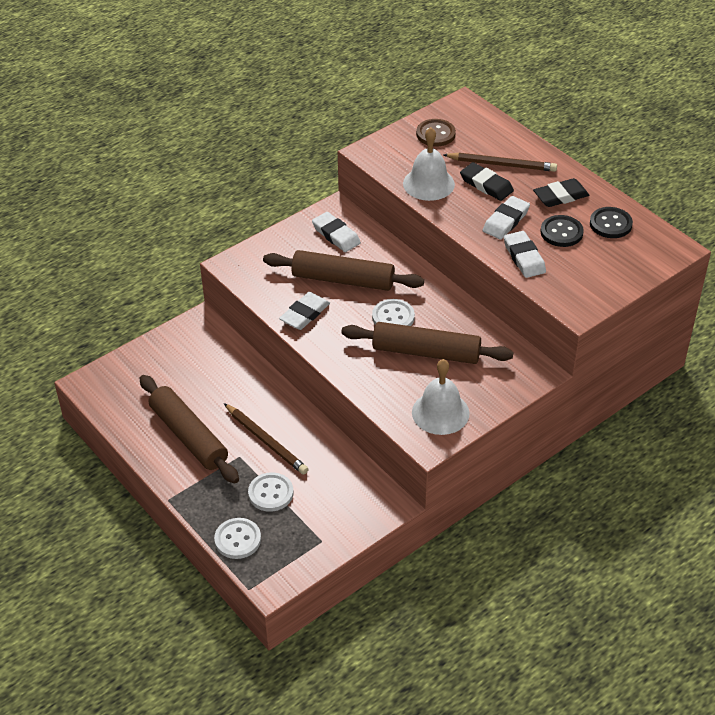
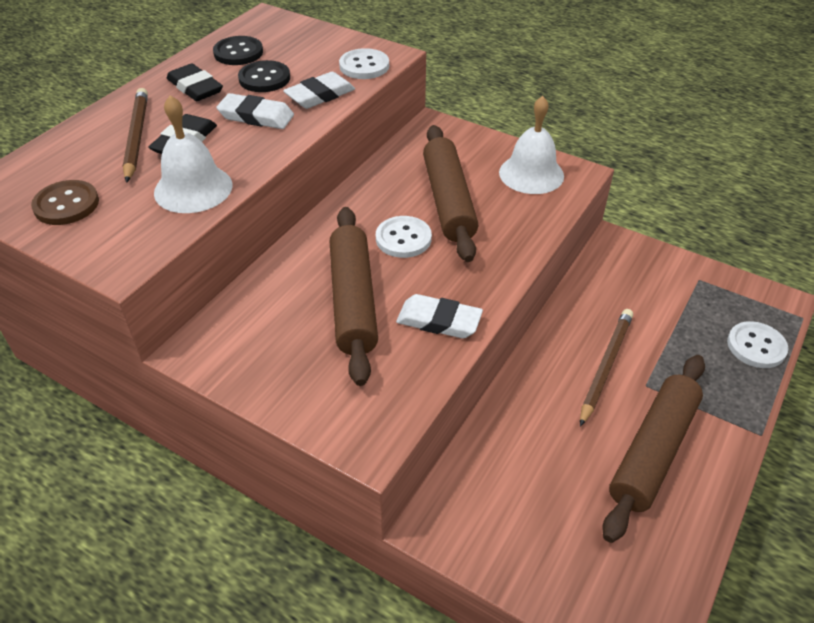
camera: 110 degrees left, 0 degrees up
white button [248,472,293,512] -> white button moved to [339,48,389,79]
white eraser [312,212,361,252] -> none

